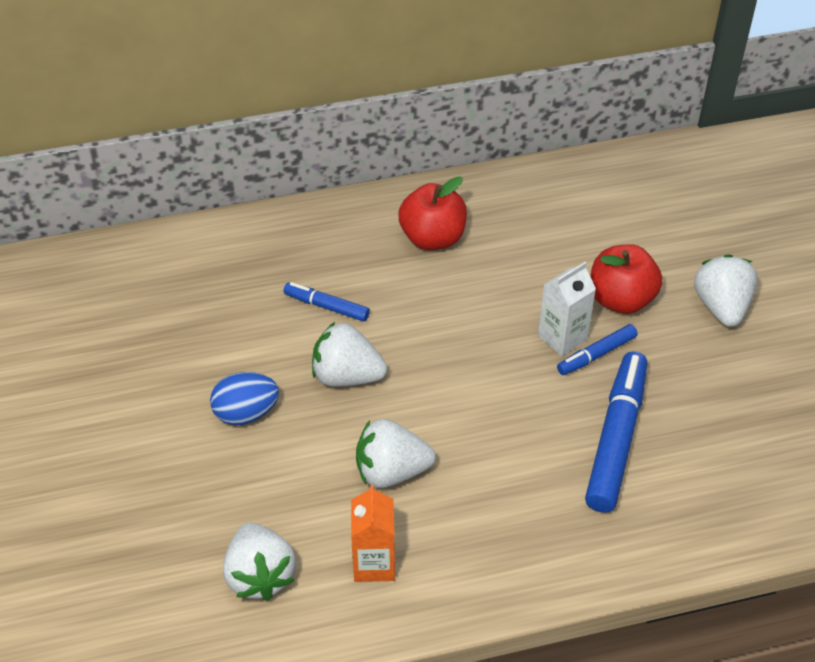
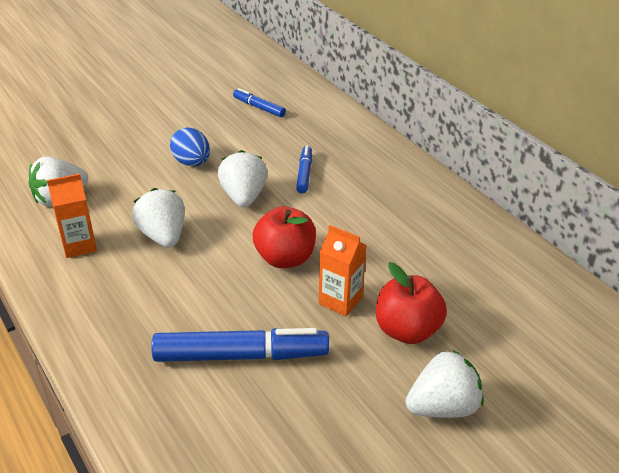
camera: 70 degrees right, 10 degrees down
red apple [398,176,467,250] -> red apple moved to [253,206,316,268]
white carton [538,262,596,356] -> orange carton [319,225,366,316]
blue marker [557,324,638,375] -> blue marker moved to [233,88,286,117]

